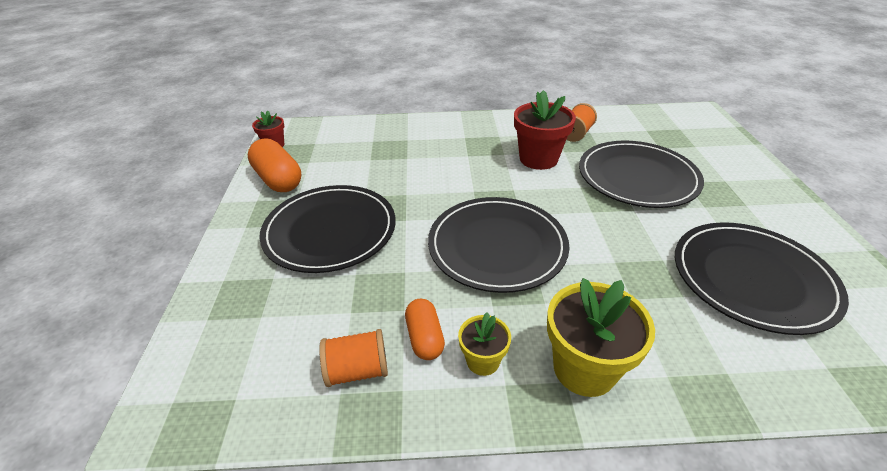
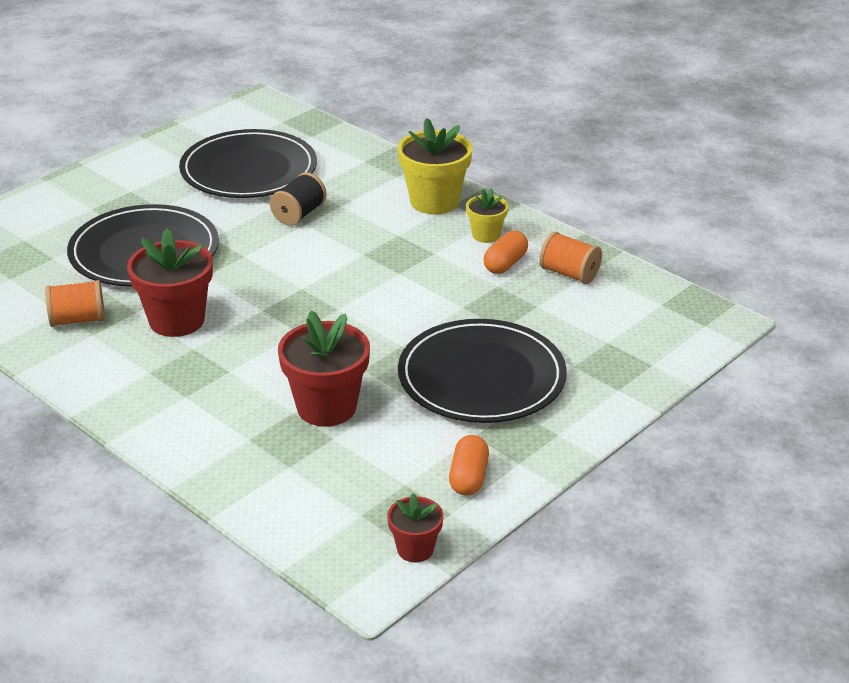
camera: 135 degrees left, 5 degrees down
orange capsule [248,138,301,192] -> orange capsule [449,435,489,495], size x0.62
black plate [428,197,569,293] -> none
none -> black spool [270,172,327,226]
none -> red flower pot [278,311,370,427]

